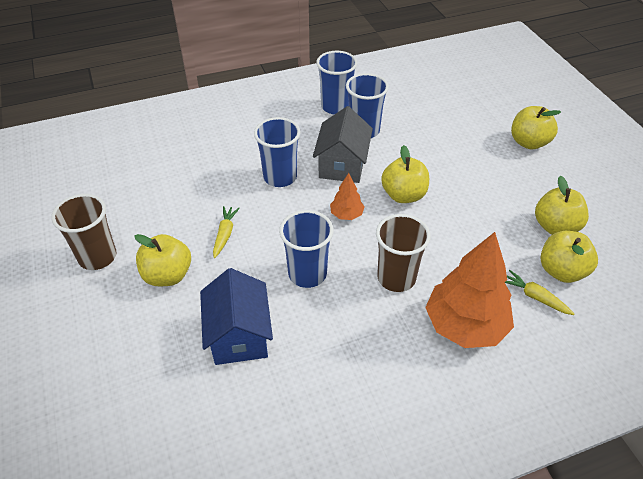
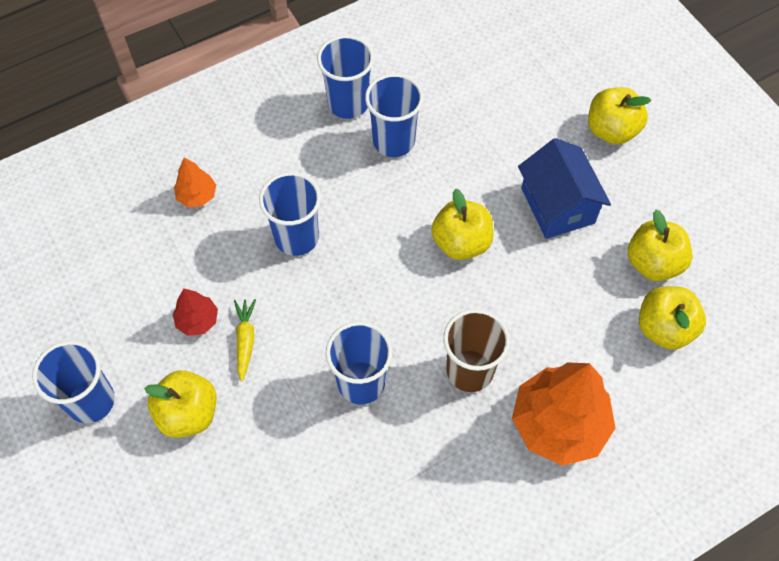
camera: 10 degrees left, 15 degrees up
brown cup [51,194,116,270] -> blue cup [32,341,115,423]
blue house [200,268,273,365] -> blue house moved to [518,138,611,239]
grey house [313,106,373,183] -> none
orange tree [330,173,364,220] -> orange tree moved to [174,157,216,207]
yellow carrot [505,270,574,315] -> none
none -> red tree [173,288,218,336]

